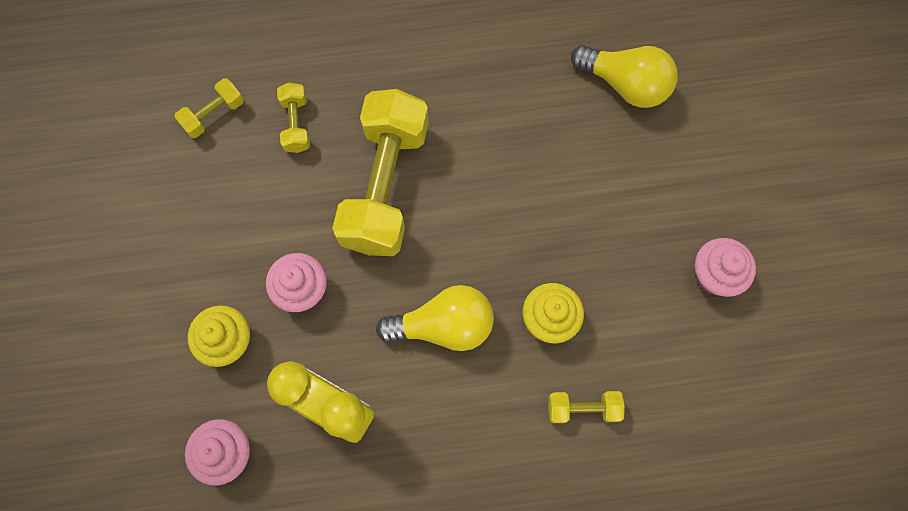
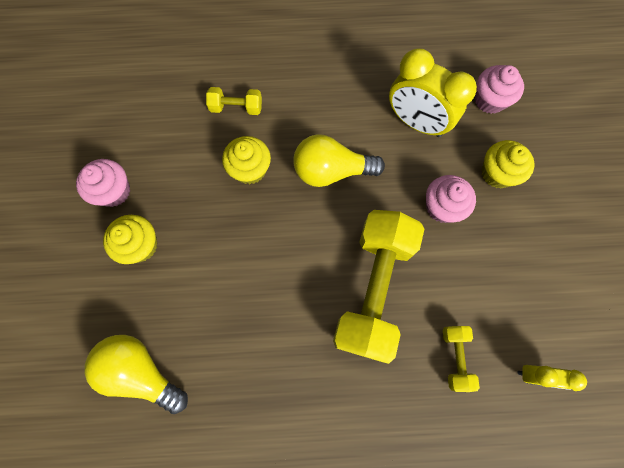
camera: 175 degrees left, 0 degrees up
yellow dumbbell [174,78,244,138] -> yellow clock [518,365,587,391]
none -> yellow cupcake [103,215,158,264]

